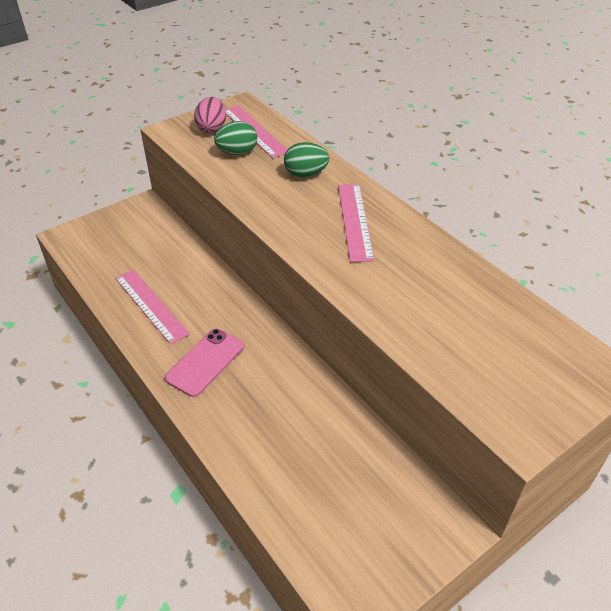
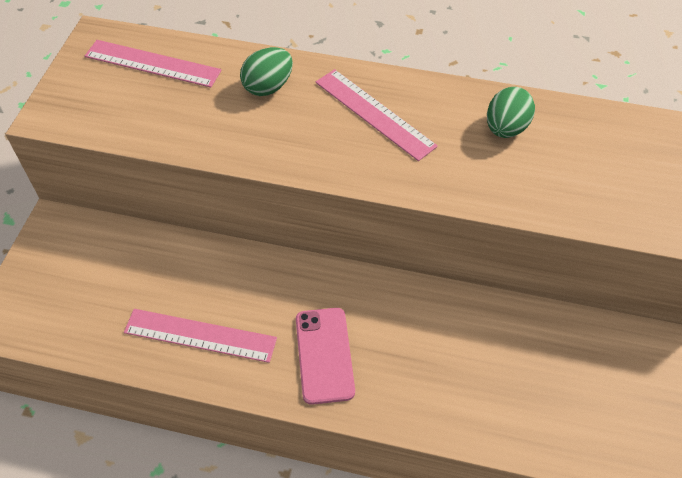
camera: 40 degrees left, 10 degrees up
pink egg [194,97,226,133] -> none
green egg [214,121,258,155] -> green egg moved to [487,87,535,138]

